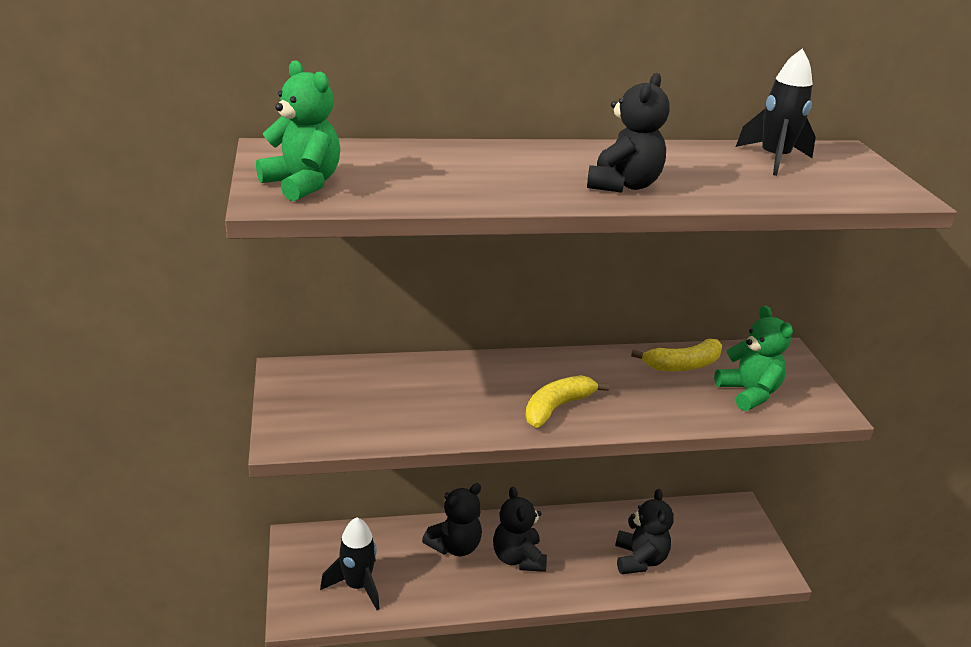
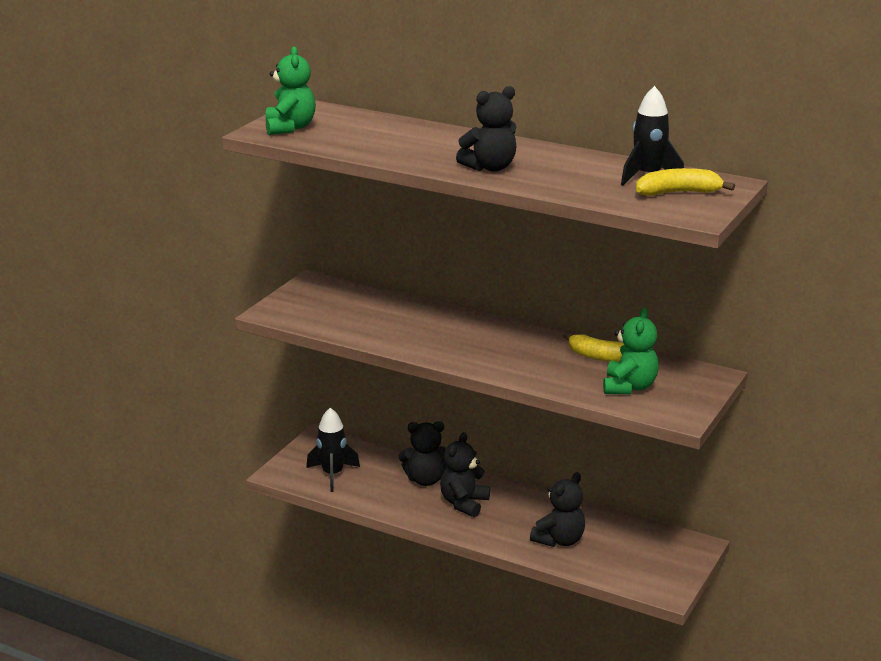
camera: 40 degrees right, 5 degrees down
yellow banana [525,375,610,428] -> yellow banana moved to [636,168,735,196]

